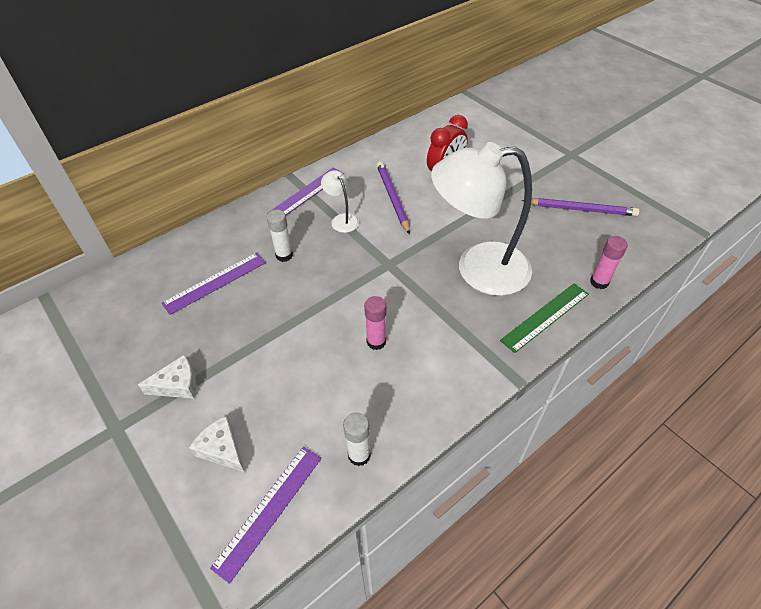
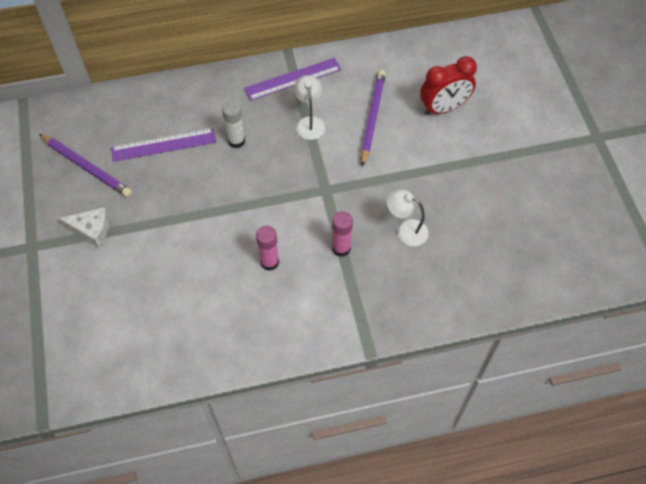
camera: 25 degrees right, 10 degrees up
white cheese [189,416,245,472] -> none
purple ruler [210,446,322,584] -> none
white glue stick [343,412,371,466] -> none
white lamp [431,142,532,296] -> white lamp [387,189,429,246], size x0.41
green ruler [500,283,589,353] -> none
purple pencil [522,198,639,216] -> purple pencil moved to [39,134,132,197]
pink glue stick [590,236,628,289] -> pink glue stick moved to [332,211,353,257]

